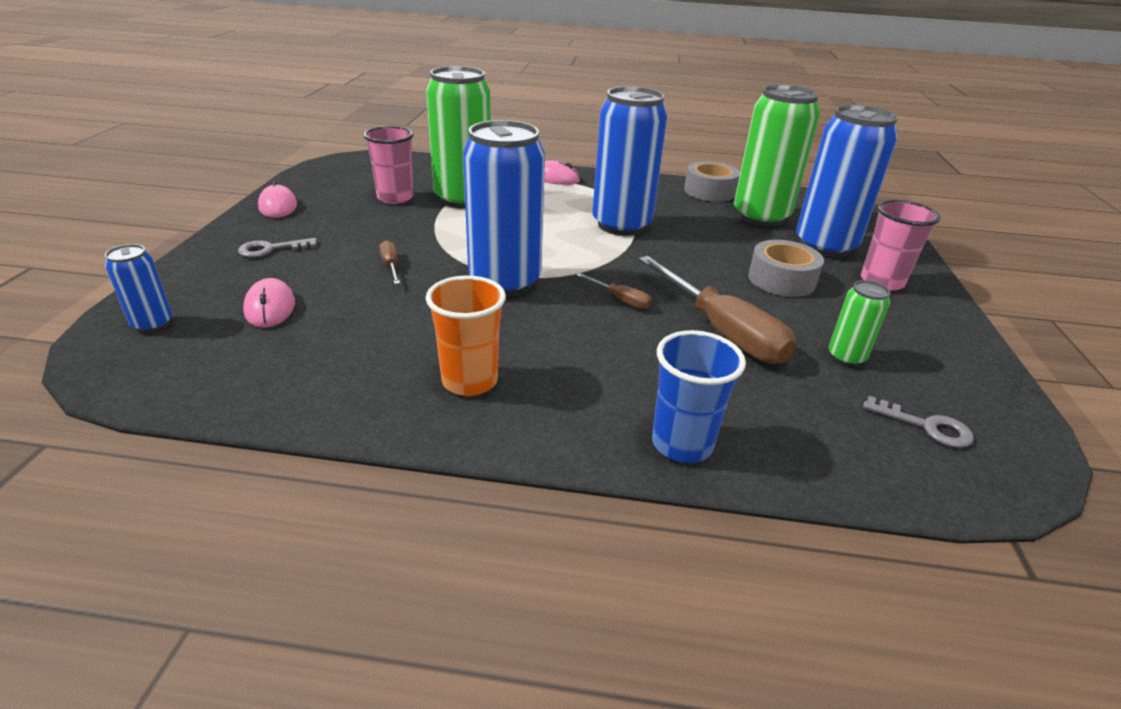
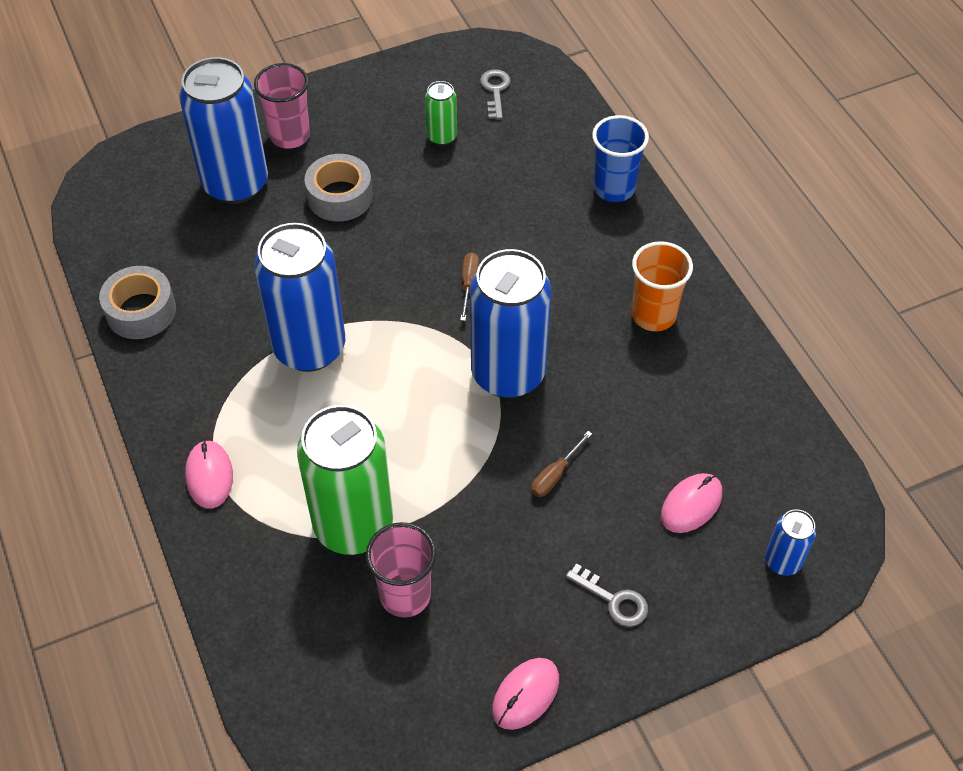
camera: 120 degrees left, 20 degrees up
brown screwdriver [639,256,797,364] -> none
green can [734,85,820,227] -> none

